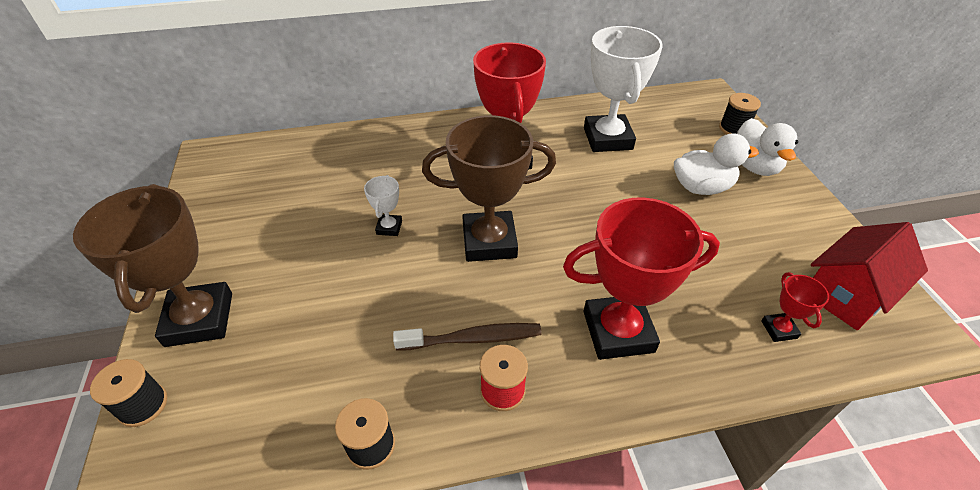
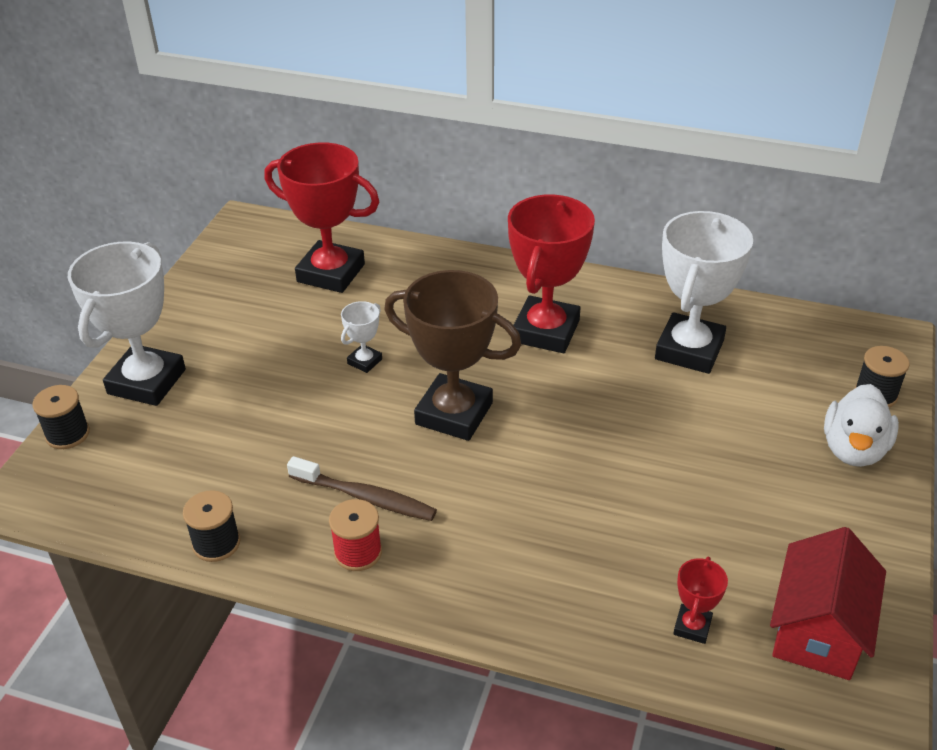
camera: 30 degrees right, 5 degrees down
brown trophy [73,184,232,347] -> white trophy [68,242,186,406]
red trophy [563,198,720,360] -> red trophy moved to [264,142,379,293]
white duck [674,133,759,195] -> none
red house [811,222,928,330] -> red house turned 60 degrees counterclockwise [770,527,886,680]

